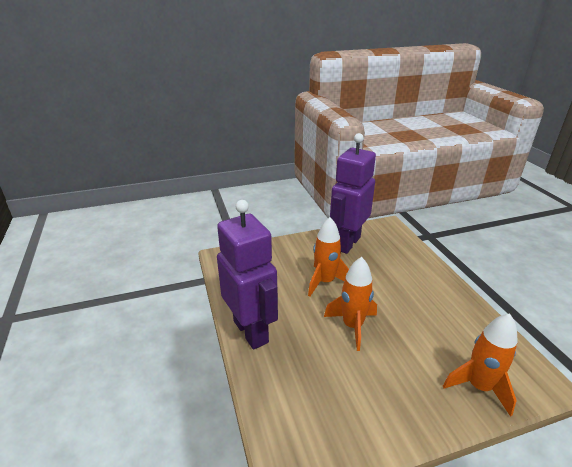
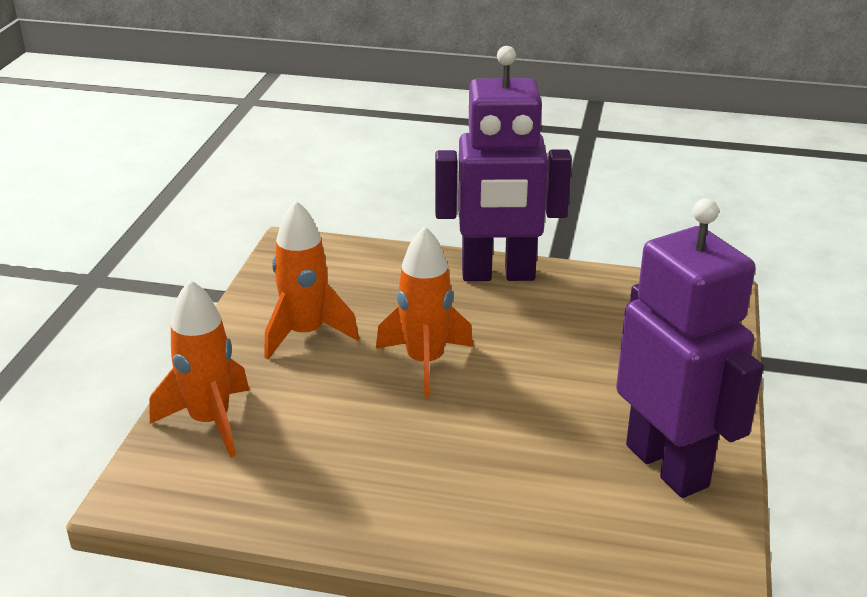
camera: 120 degrees right, 0 degrees up
orange rocket [308,217,349,297] -> orange rocket moved to [264,200,359,360]

